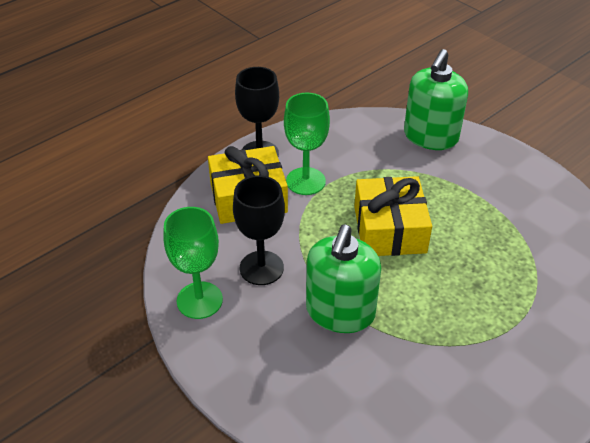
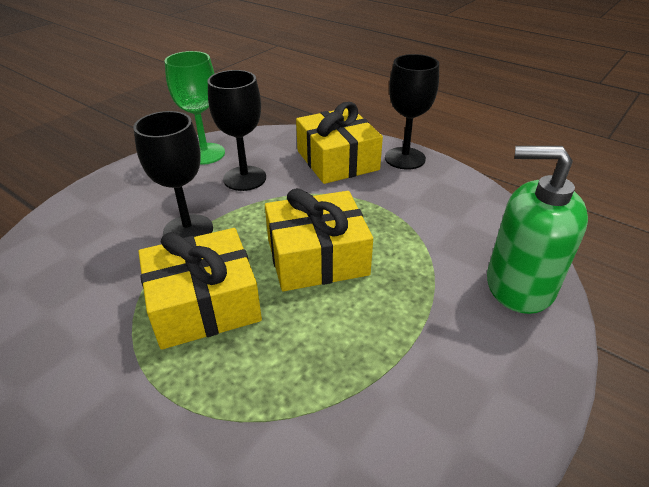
camera: 80 degrees right, 5 degrees down
green goblet [284,93,330,195] -> none
green soap dispenser [306,225,381,333] -> black goblet [133,111,213,238]
none -> yellow gift [138,228,262,350]

